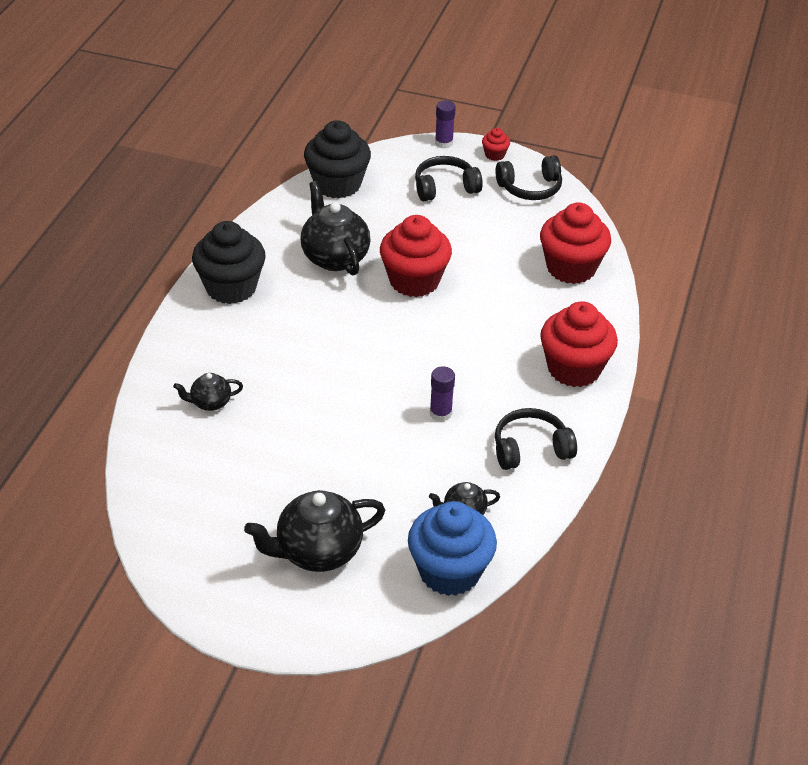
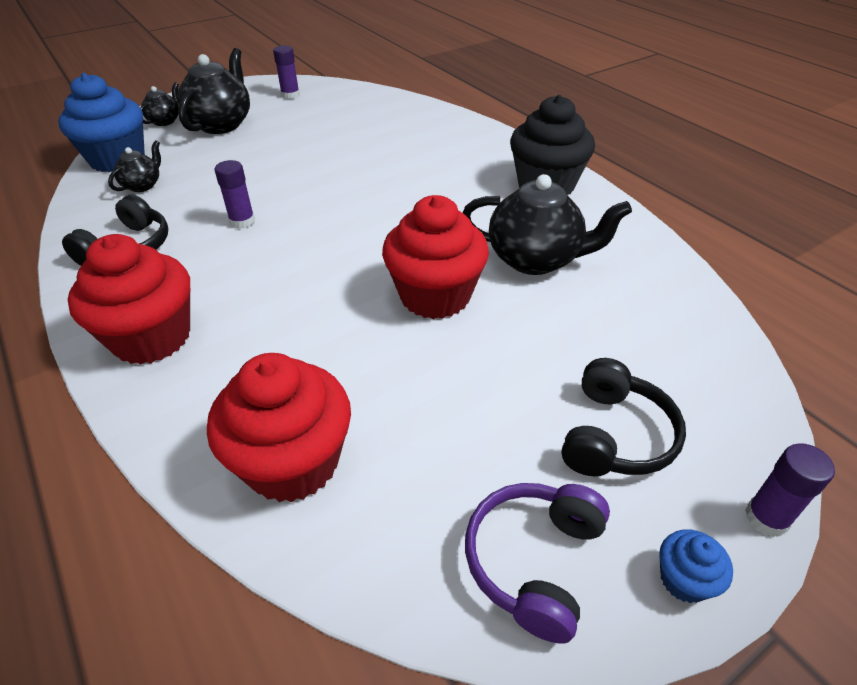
camera: 130 degrees right, 0 degrees up
black teapot [173,373,243,411] -> black teapot moved to [140,82,179,126]
black cupcake [304,120,371,198] -> none
red cupcake [482,128,510,161] -> blue cupcake [659,529,733,603]
black headphones [496,155,562,200] -> purple headphones [465,483,610,644]
none -> purple glue stick [273,45,300,99]

